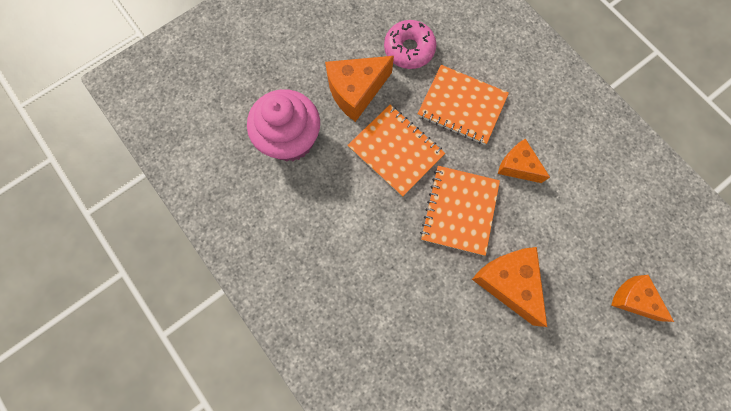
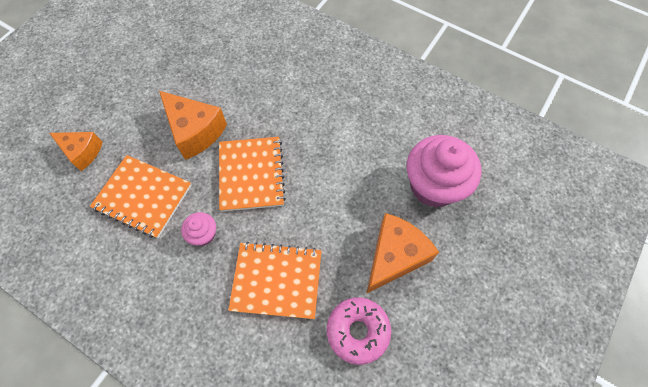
camera: 160 degrees right, 10 degrees down
orange notebook [348,105,445,197] -> orange notebook moved to [90,155,192,238]
orange cheese [498,139,550,183] -> pink cupcake [181,212,216,246]

